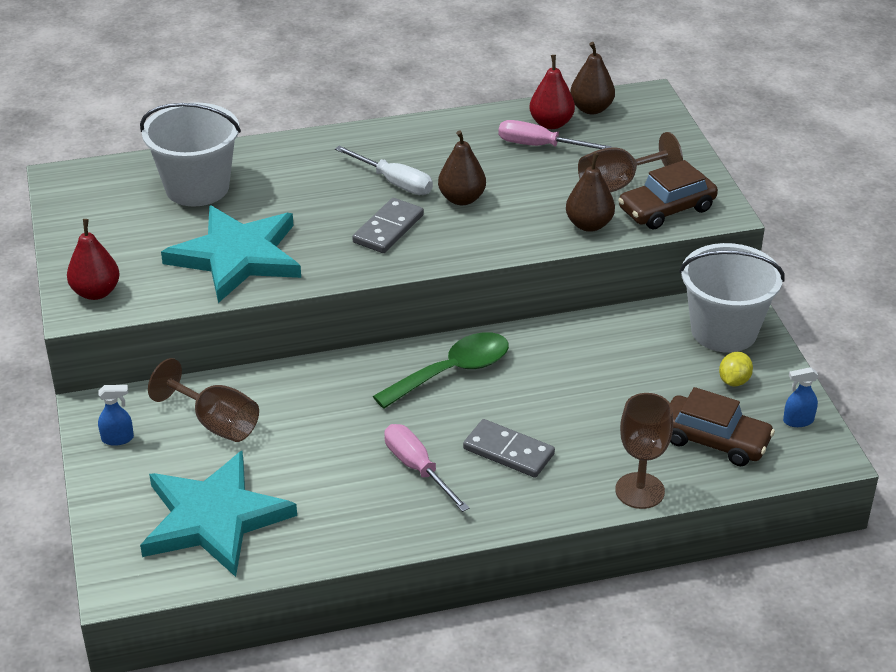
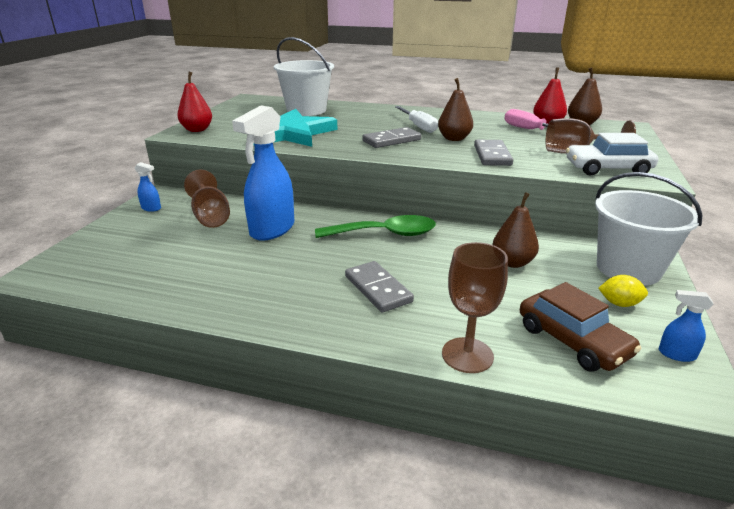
camera: 30 degrees right, 10 degrees down
turquoise star [140,451,297,577] -> none
pink screwdriver [384,424,469,512] -> none
brown pear [566,153,615,232] -> brown pear moved to [493,192,539,268]
brown car [618,160,718,230] -> white car [566,133,658,176]
yellow lemon [719,352,753,386] -> yellow lemon turned 45 degrees clockwise [598,275,648,307]
none -> blue spray bottle [232,105,294,241]
none -> grey domino [474,140,513,166]

